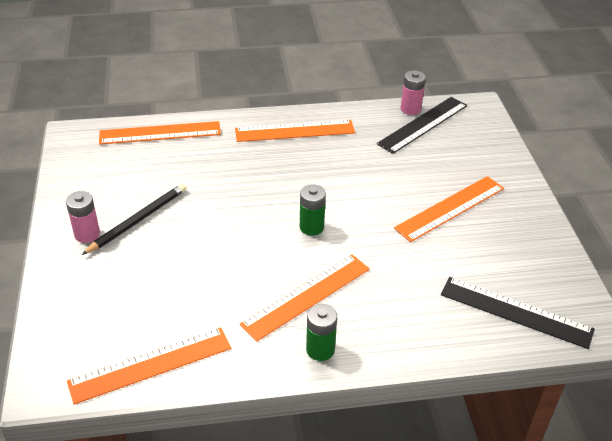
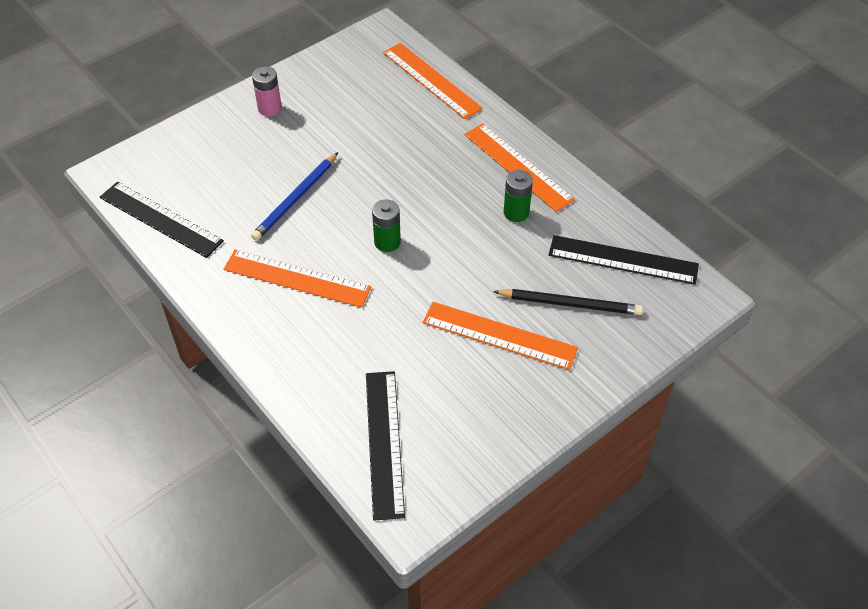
camera: 60 degrees right, 10 degrees up
orange ruler [67,327,231,405] -> black ruler [100,182,224,258]
black pencil [82,183,186,255] -> black pencil moved to [493,289,643,315]
green battery [306,304,337,361] -> green battery moved to [504,170,533,222]
pink battery [401,70,426,115] -> none
none -> blue pencil [251,152,338,241]

